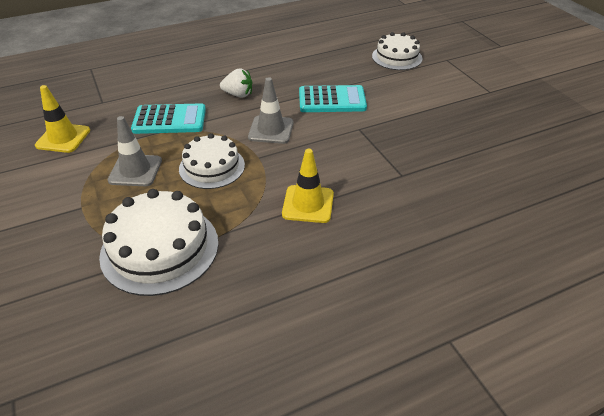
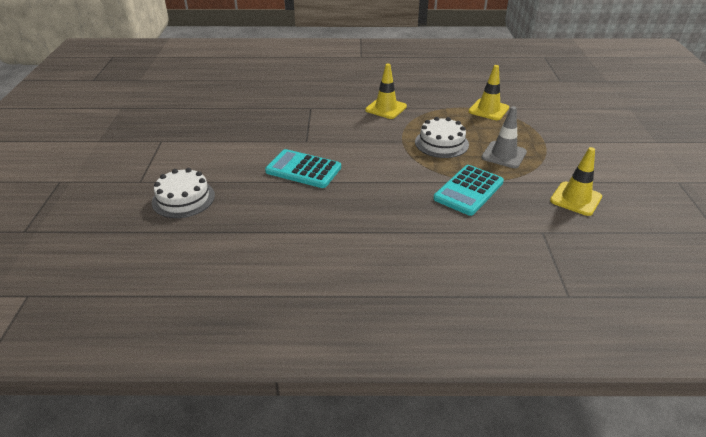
camera: 155 degrees left, 5 degrees down
white cake [99,189,219,296] -> yellow traffic cone [469,65,509,120]
turquoise calculator [131,103,206,134] -> turquoise calculator turned 75 degrees counterclockwise [433,165,504,216]
white strawberry [220,68,252,98] -> none
grey traffic cone [248,77,294,144] -> none

